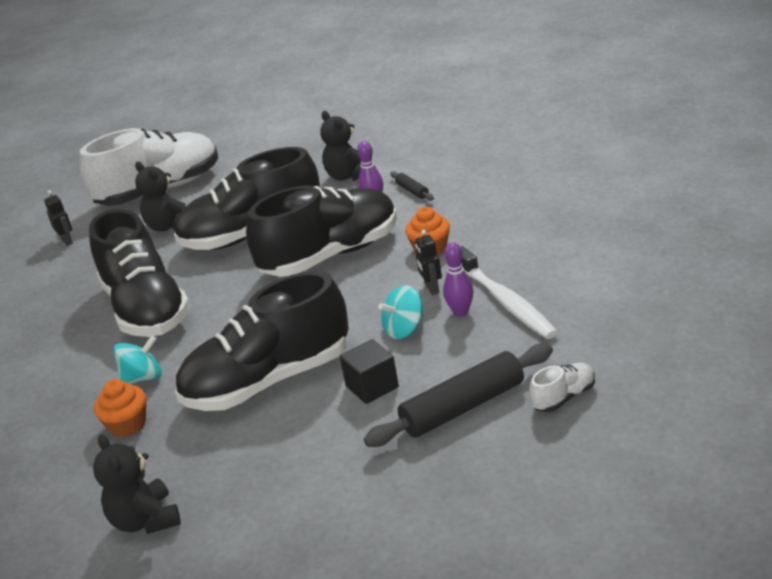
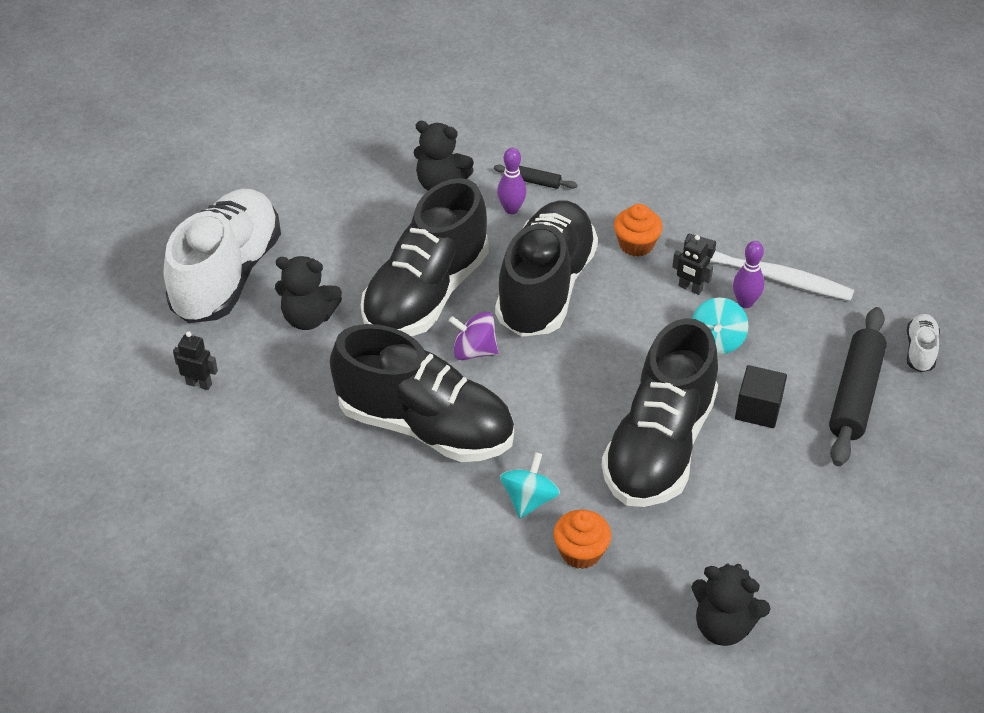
camera: 45 degrees left, 15 degrees up
none -> purple spinning top [449,312,498,360]

